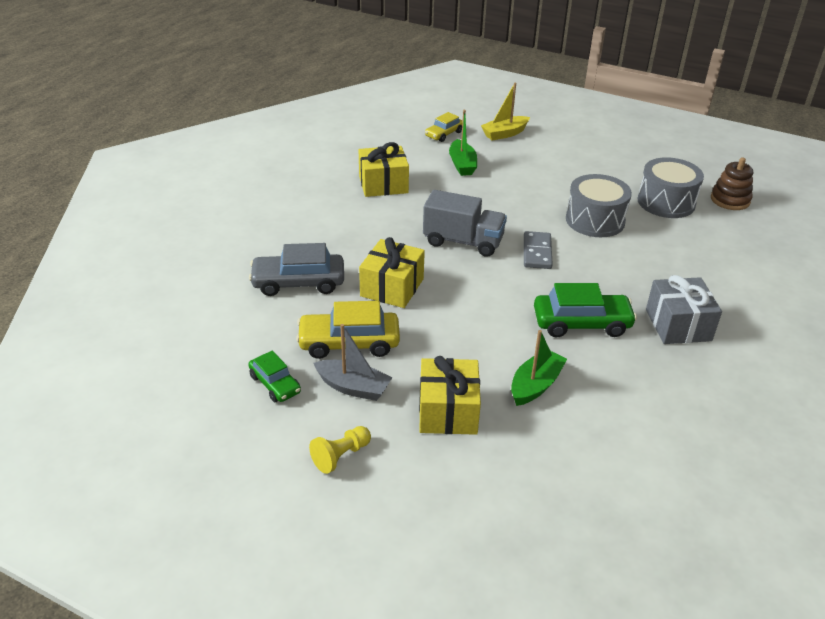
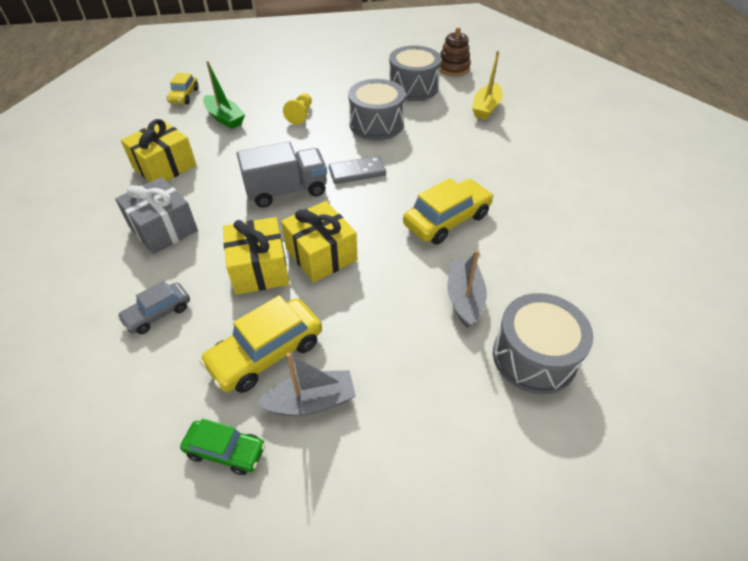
camera: 35 degrees left, 10 degrees up
grey car [249,243,344,296] -> grey car [117,280,190,334], size x0.60
yellow pawn [309,426,371,474] -> yellow pawn moved to [283,93,312,125]
yellow gift [419,356,481,435] -> yellow gift moved to [281,201,357,282]
yellow boat [481,83,530,141] -> yellow boat moved to [472,51,503,120]
green boat [511,330,567,406] -> grey boat [448,250,487,329]
grey domino [524,231,553,269] -> grey domino turned 75 degrees counterclockwise [329,156,386,184]
green car [534,283,637,337] -> yellow car [403,178,493,245]
grey gift [646,275,722,344] -> grey gift moved to [115,177,198,254]
none -> grey drum [493,293,594,394]

